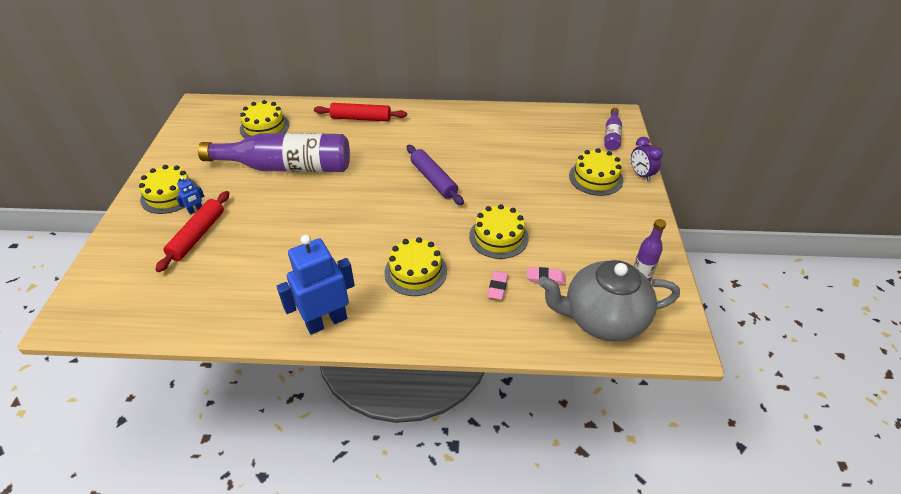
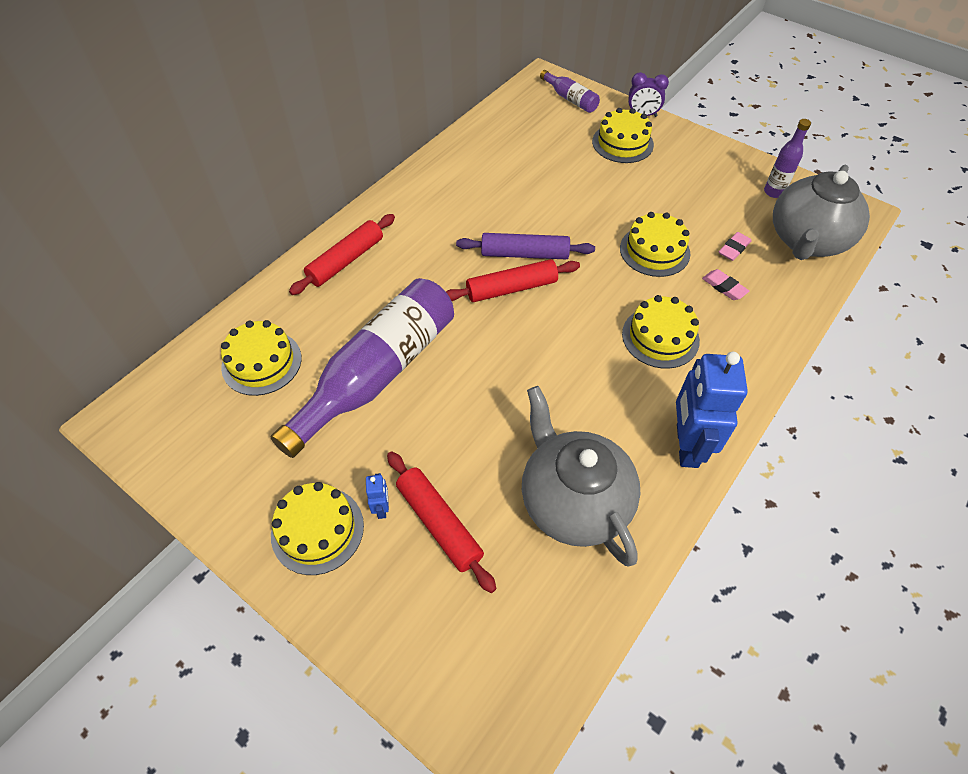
camera: 55 degrees left, 10 degrees up
none -> red rolling pin [446,259,580,302]
none -> grey teapot [522,386,640,567]

